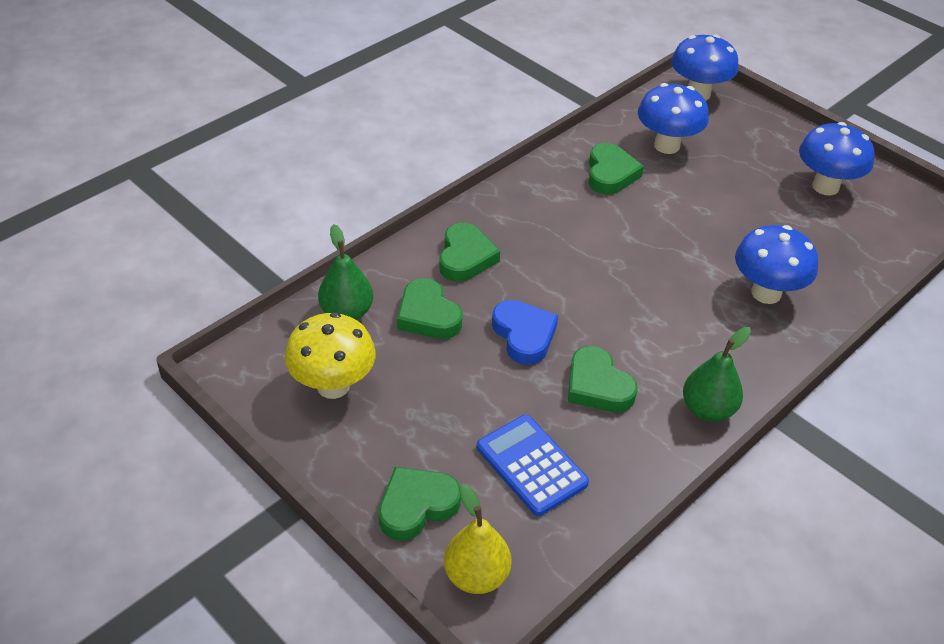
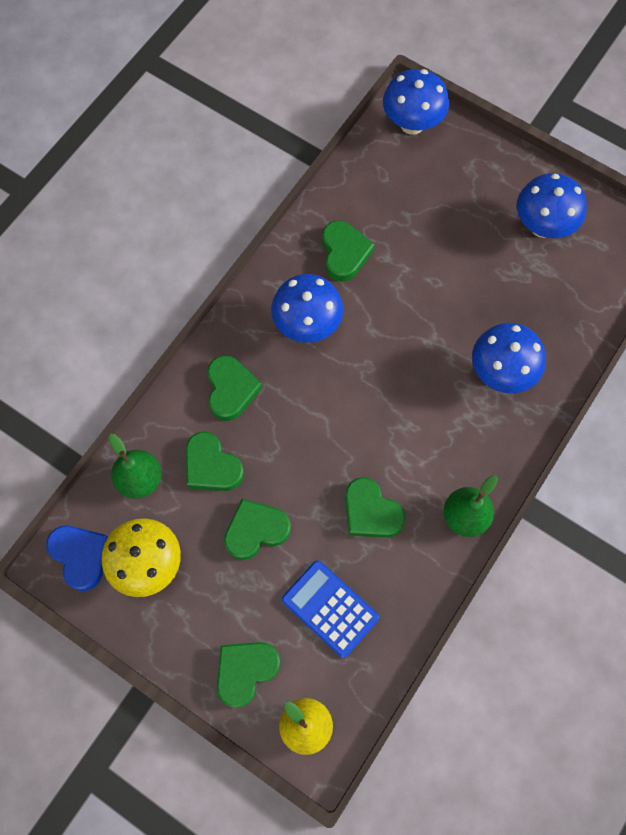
camera: 10 degrees left, 25 degrees up
blue heart [492,300,558,365] -> blue heart moved to [46,526,108,591]
blue mushroom [638,83,709,154] -> blue mushroom moved to [271,274,343,343]
none -> green heart [224,499,291,560]

